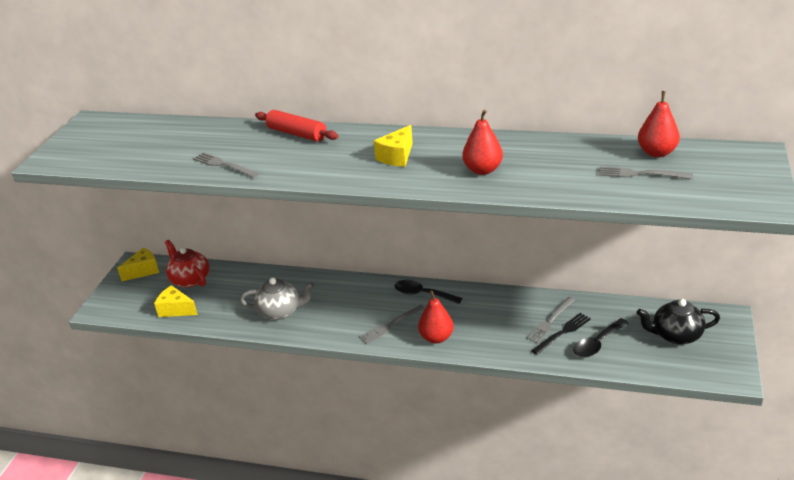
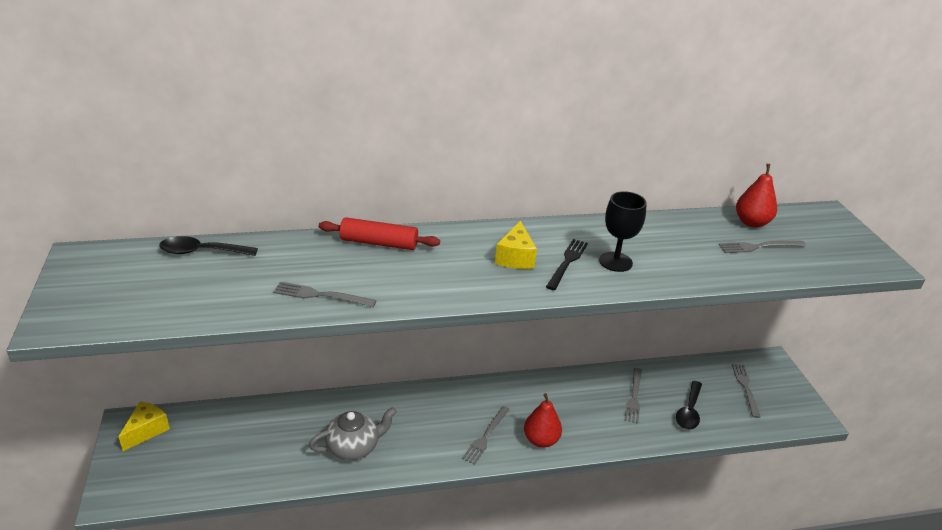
camera: 30 degrees left, 0 degrees up
yellow cheese [154,285,198,317] -> none
red teapot [165,240,210,287] -> none
black spoon [395,280,462,304] -> black spoon moved to [159,236,258,256]
red pear [462,110,503,175] -> black goblet [599,191,647,272]
black fork [531,313,591,355] -> black fork moved to [546,239,588,290]
black teapot [637,299,720,345] -> grey fork [732,364,760,418]

